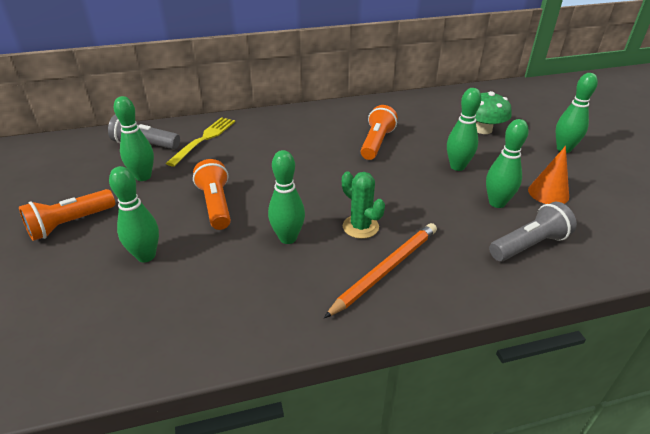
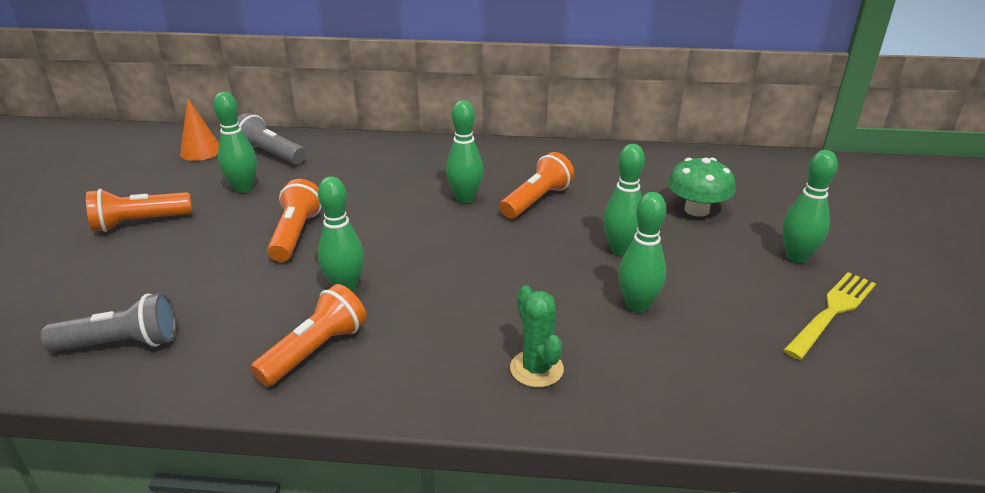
camera: 20 degrees right, 5 degrees down
green bowling pin [109,166,159,262] -> green bowling pin moved to [446,100,483,203]
yellow fork [166,117,235,167] -> yellow fork moved to [783,272,876,360]
orange pencil [324,223,437,318] -> none
green cactus [342,171,385,239] -> green cactus moved to [510,285,564,387]
grey flashlight [489,202,577,261] -> grey flashlight moved to [41,293,176,352]
orange cone [528,146,569,204] -> orange cone moved to [180,99,219,161]
none -> orange flashlight [250,284,367,387]

